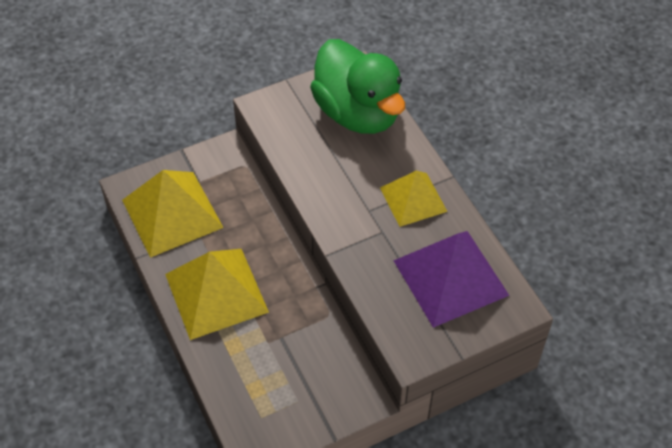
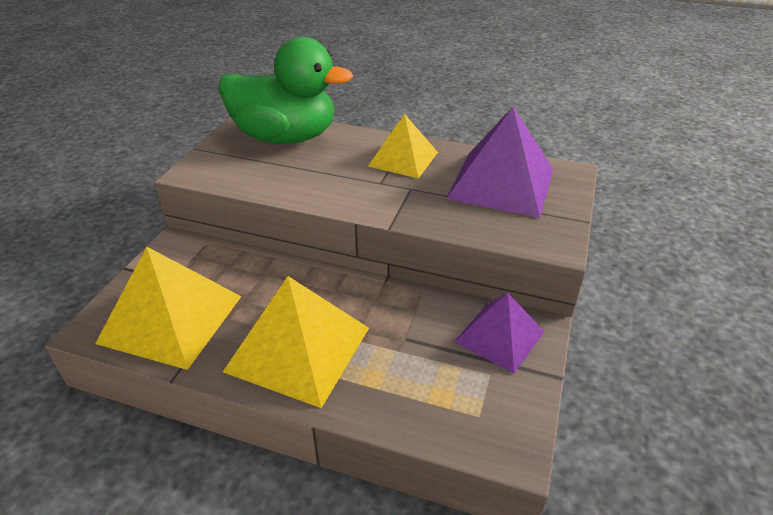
camera: 45 degrees left, 15 degrees down
none -> purple pyramid [454,292,545,374]

